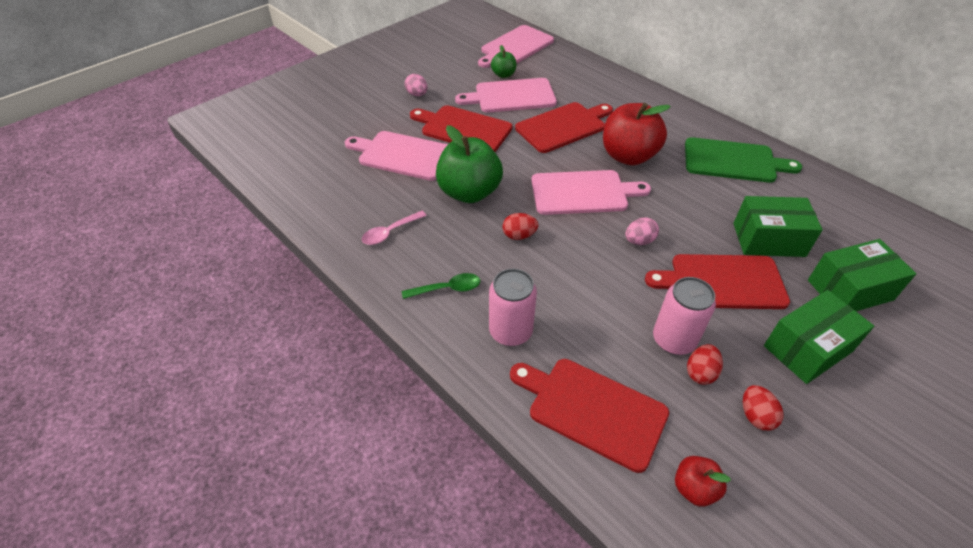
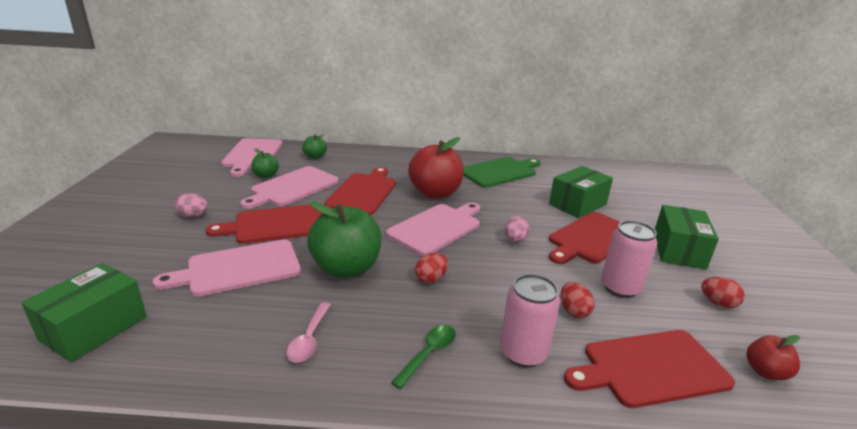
camera: 45 degrees left, 20 degrees down
red egg [687,344,723,385] -> red egg moved to [561,282,594,318]
green box [808,239,916,311] -> green box moved to [21,263,147,363]
none -> green apple [302,134,327,159]

